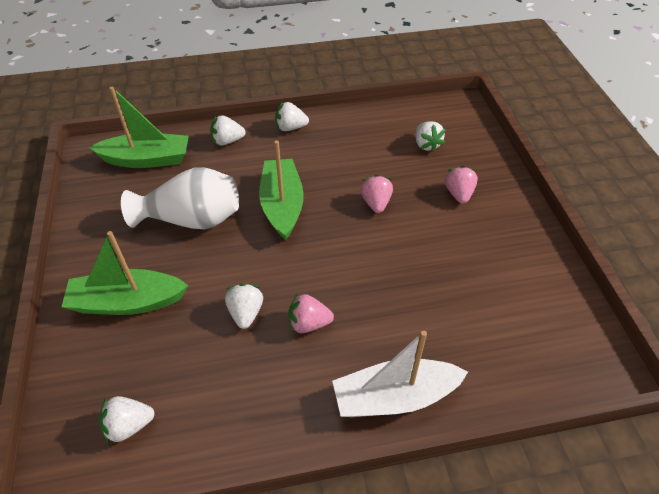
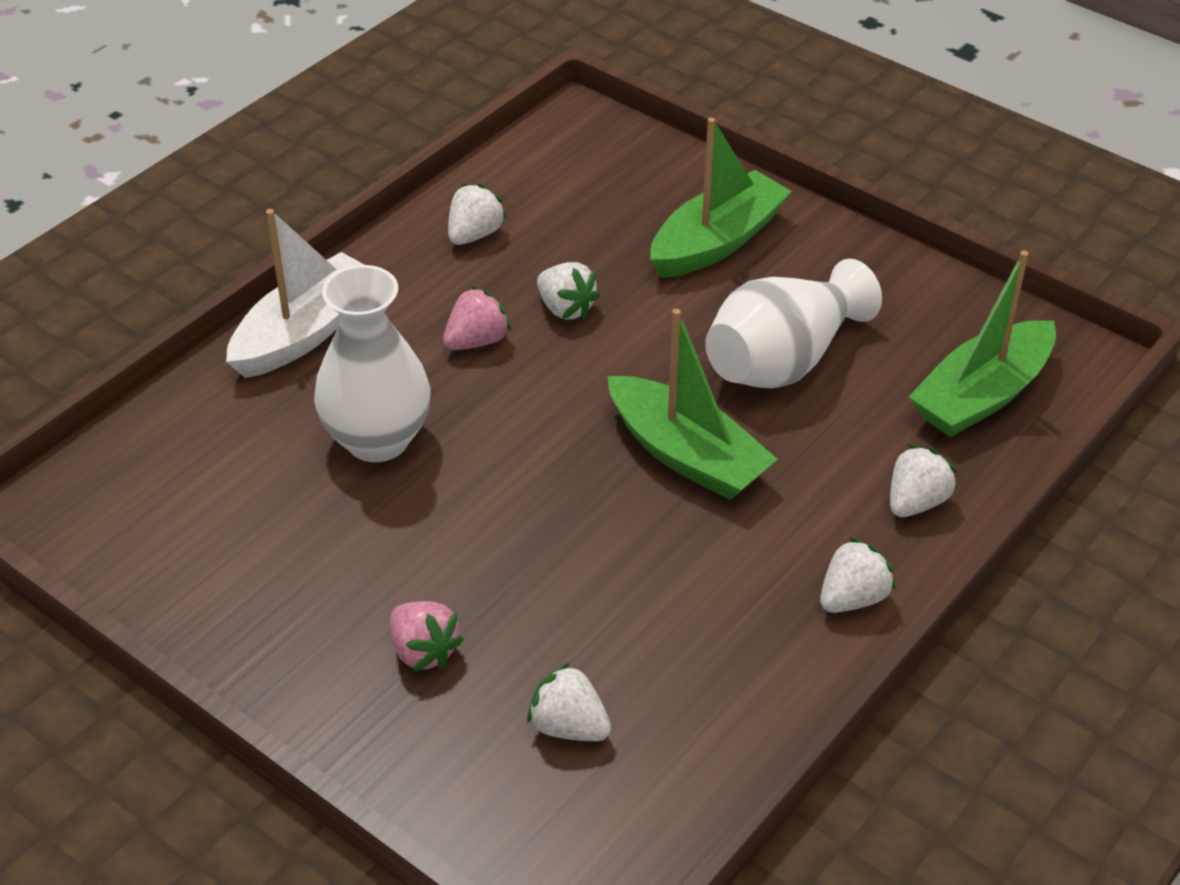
camera: 140 degrees right, 5 degrees down
white strawberry [99,396,155,444] -> white strawberry moved to [448,183,507,245]
pink strawberry [360,174,393,213] -> none
none -> white vase [314,265,431,462]

